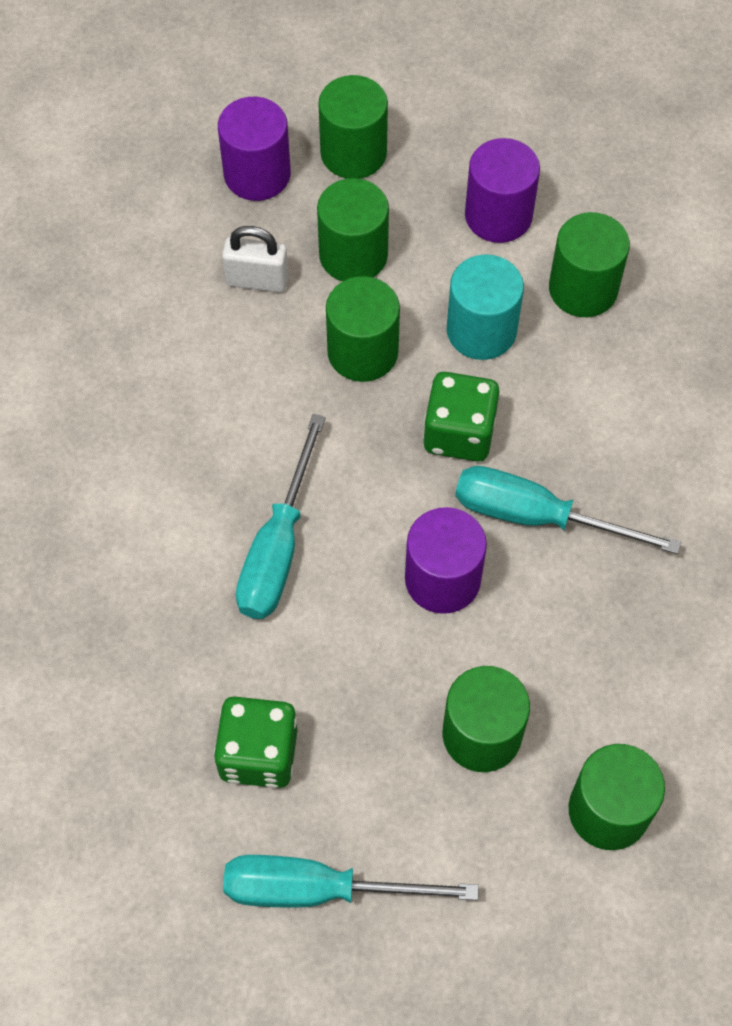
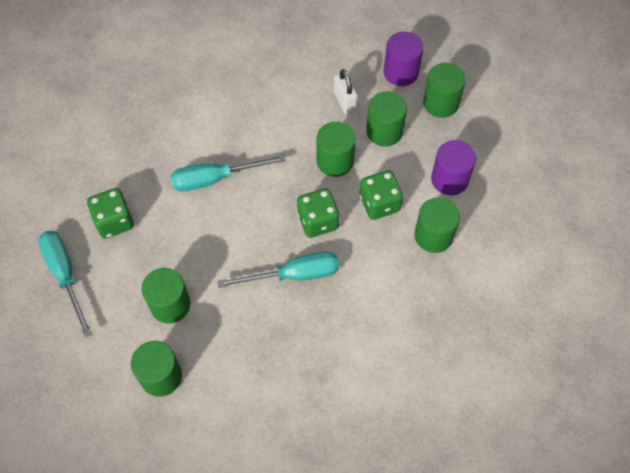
camera: 60 degrees right, 0 degrees up
purple cylinder [405,507,487,614] -> none
turquoise cylinder [447,254,524,360] -> green dice [359,170,403,220]
turquoise screwdriver [455,466,681,554] -> turquoise screwdriver turned 90 degrees clockwise [217,252,339,288]

